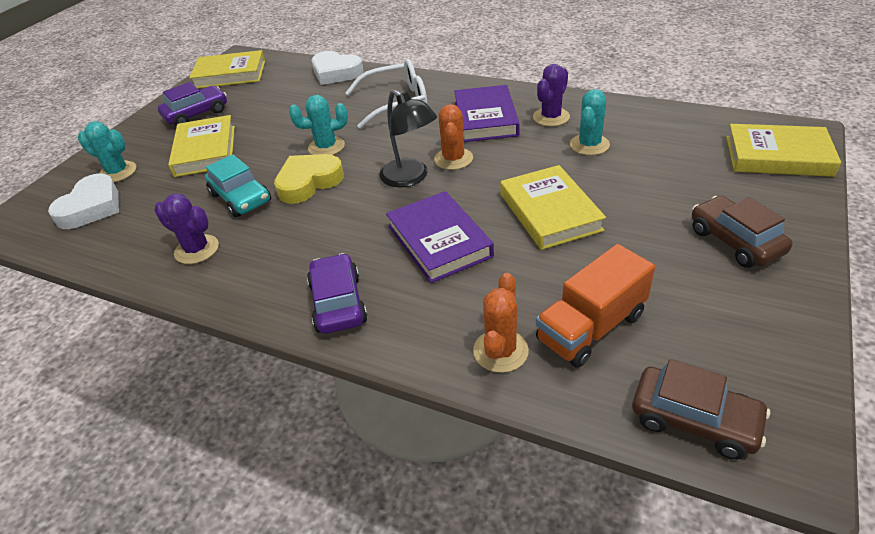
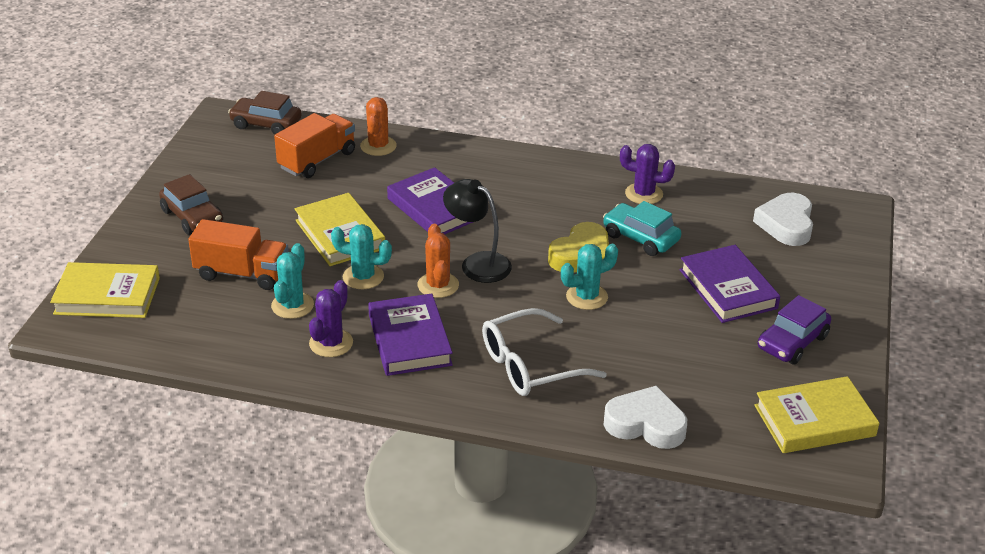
camera: 165 degrees right, 5 degrees down
turquoise cactus [78,121,137,182] -> turquoise cactus moved to [331,224,392,289]
yellow book [168,115,235,177] -> purple book [679,245,780,323]
purple car [307,253,367,334] -> none
none -> orange truck [188,219,289,290]

